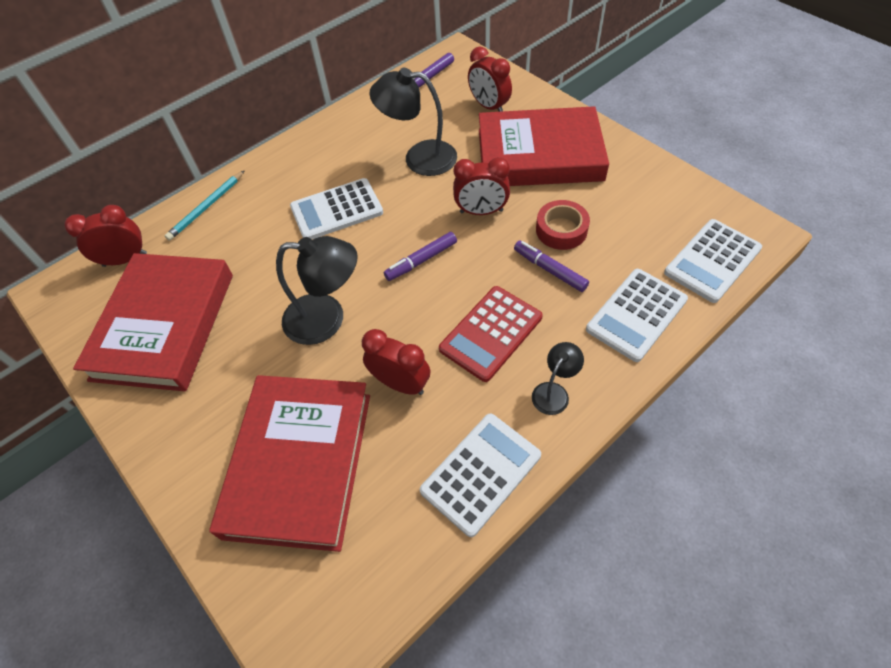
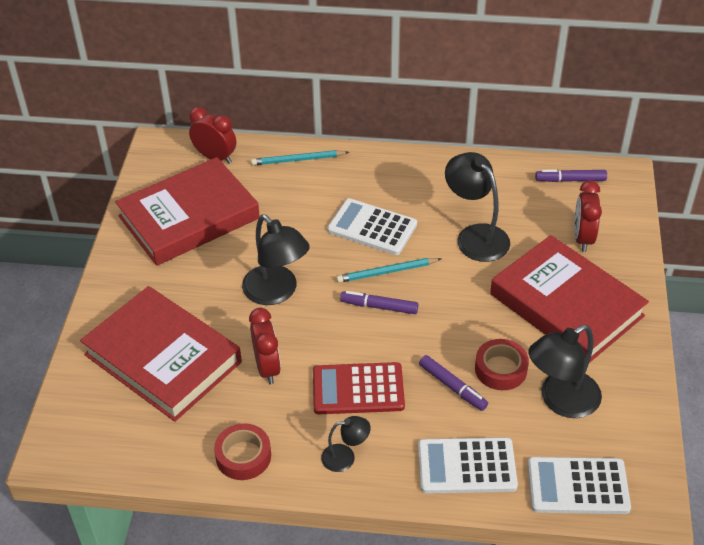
camera: 45 degrees right, 10 degrees down
red book [209,375,370,552] -> red book turned 75 degrees clockwise [80,286,242,422]
white calculator [420,414,541,537] -> red tape [214,423,271,480]
red clock [453,157,510,215] -> none
purple marker [514,240,589,292] -> purple marker turned 135 degrees clockwise [419,355,488,411]
none -> turquoise pencil [336,258,441,283]
none -> black lamp [528,325,602,418]

